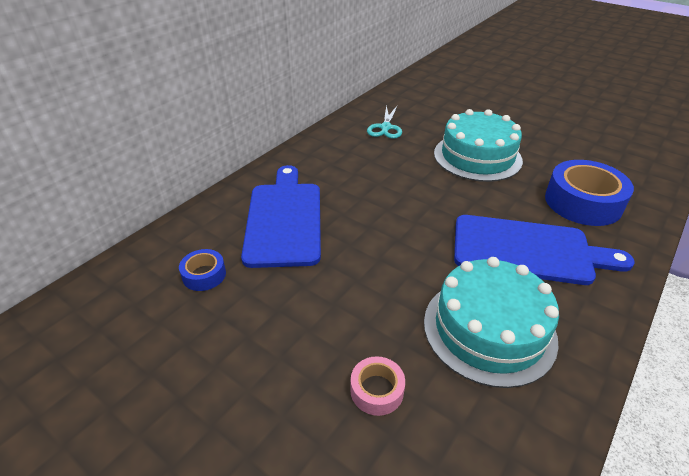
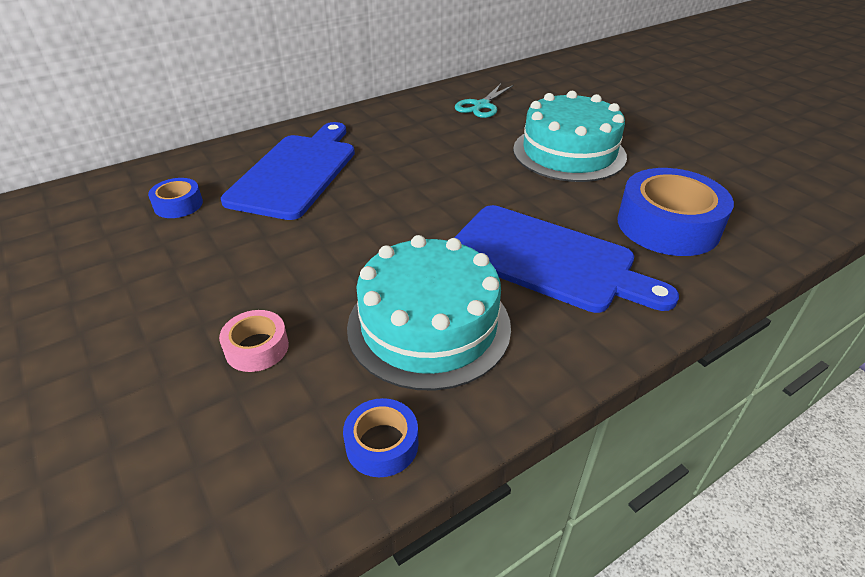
camera: 20 degrees right, 0 degrees up
none -> blue tape [343,398,418,477]

